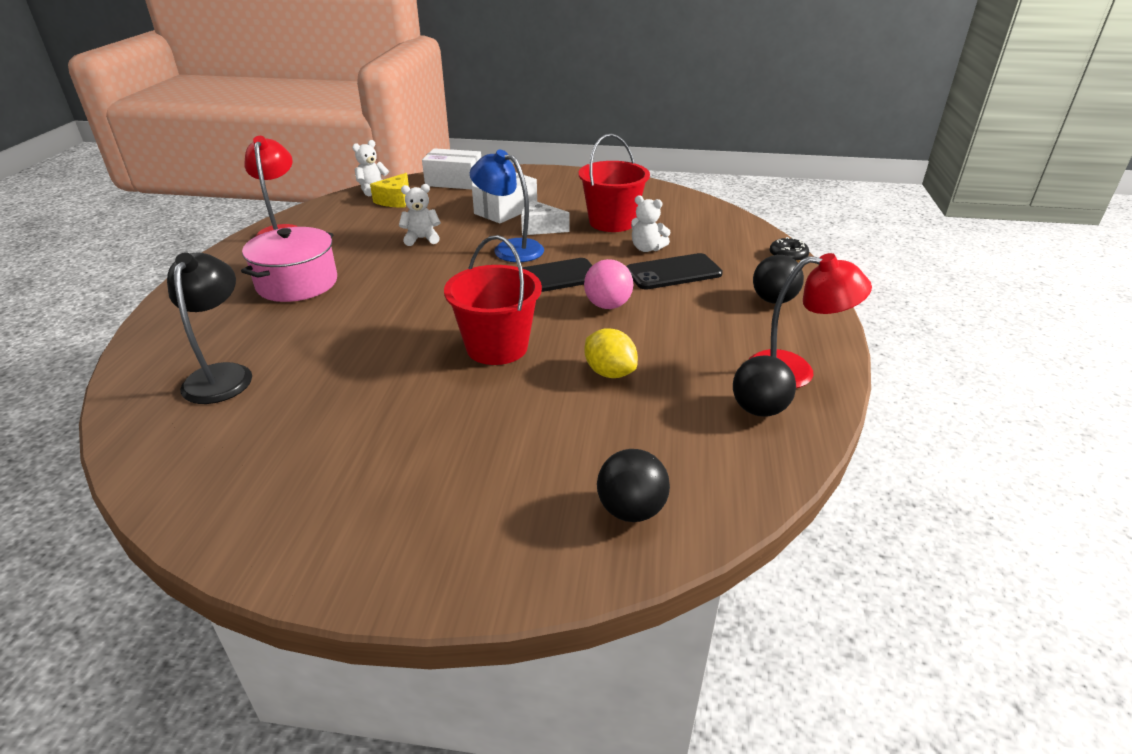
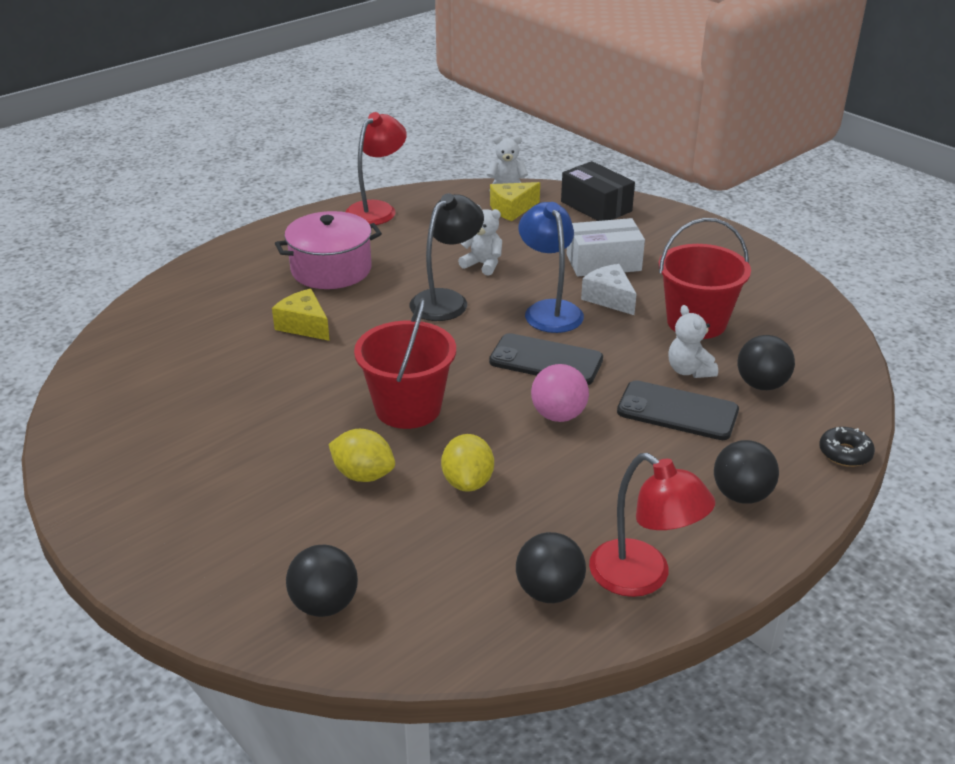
camera: 40 degrees right, 0 degrees up
black lamp [167,252,252,404] -> black lamp moved to [409,193,484,321]
white box [422,148,481,190] -> black box [561,161,635,221]
none -> yellow cheese [272,289,330,341]
none -> yellow lemon [329,429,395,482]
none -> black ball [737,335,795,390]

